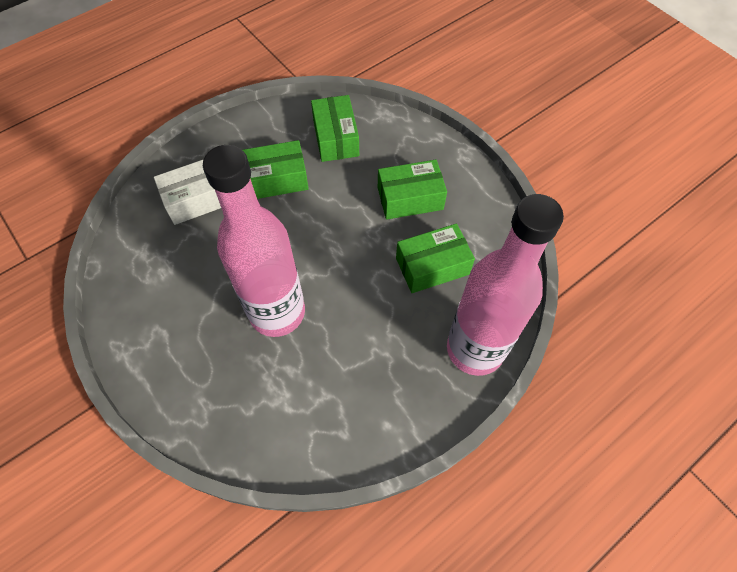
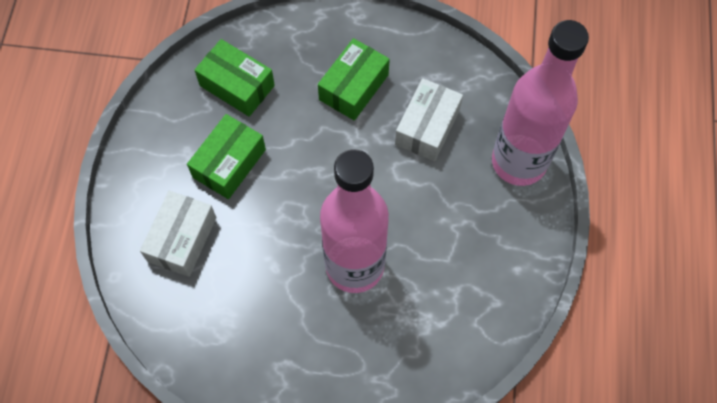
camera: 45 degrees left, 5 degrees up
green box [396,223,475,293] -> white box [395,78,463,161]

